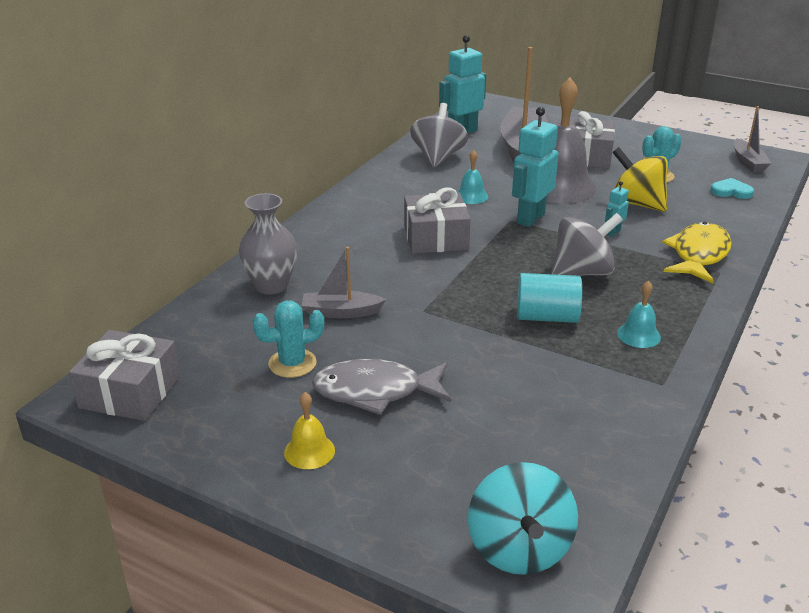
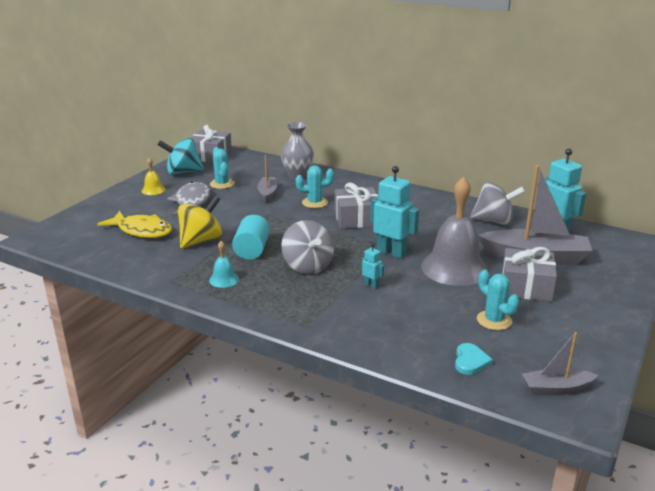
camera: 90 degrees right, 5 degrees down
turquoise bell [457,150,488,204] -> none
turquoise spinning top [468,462,578,575] -> turquoise spinning top moved to [157,138,204,175]
yellow spinning top [612,147,668,212] -> yellow spinning top moved to [178,196,222,249]
yellow fish [662,222,732,283] -> yellow fish moved to [98,211,172,238]
none -> turquoise cactus [296,165,334,208]

